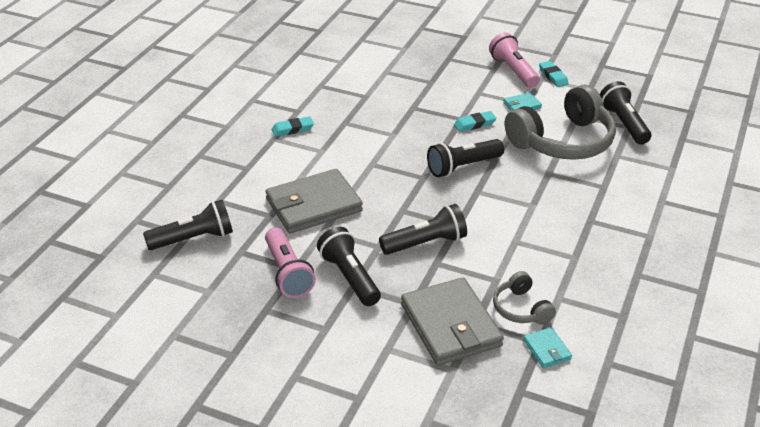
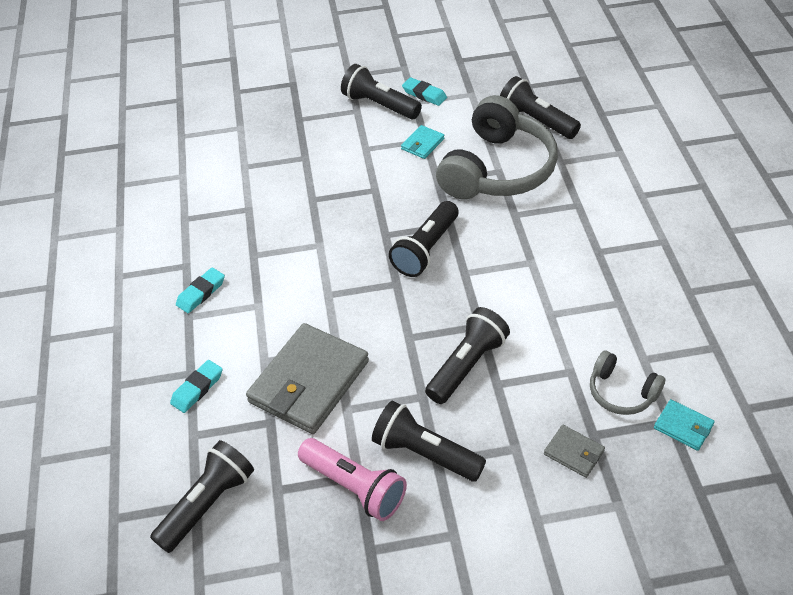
camera: 30 degrees left, 10 degrees up
grey wallet [401,277,504,366] -> grey wallet [544,425,605,478], size x0.44
turquoise eraser [454,111,497,132] -> turquoise eraser moved to [170,360,223,413]
pink flashlight [489,32,540,88] -> black flashlight [341,64,422,119]

